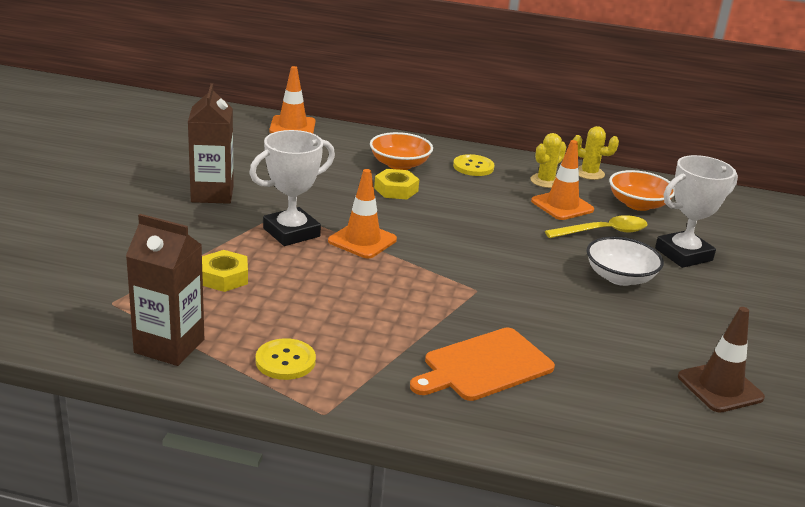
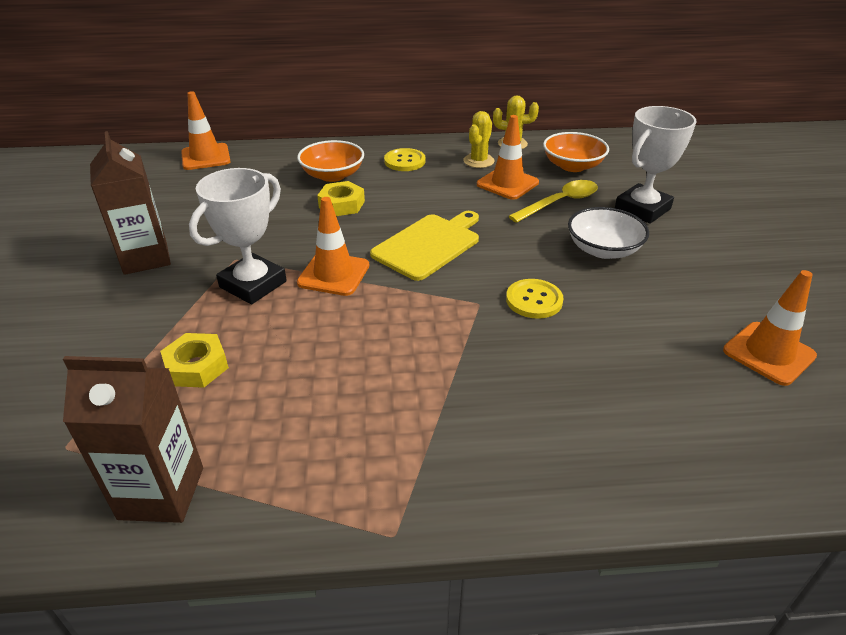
camera: 15 degrees left, 10 degrees up
yellow button [256,338,316,380] -> yellow button moved to [506,279,563,319]
orange cutting board [410,328,555,401] -> none
brown traffic cone [678,307,765,413] -> orange traffic cone [723,270,817,386]
none -> yellow cutting board [370,211,479,281]

